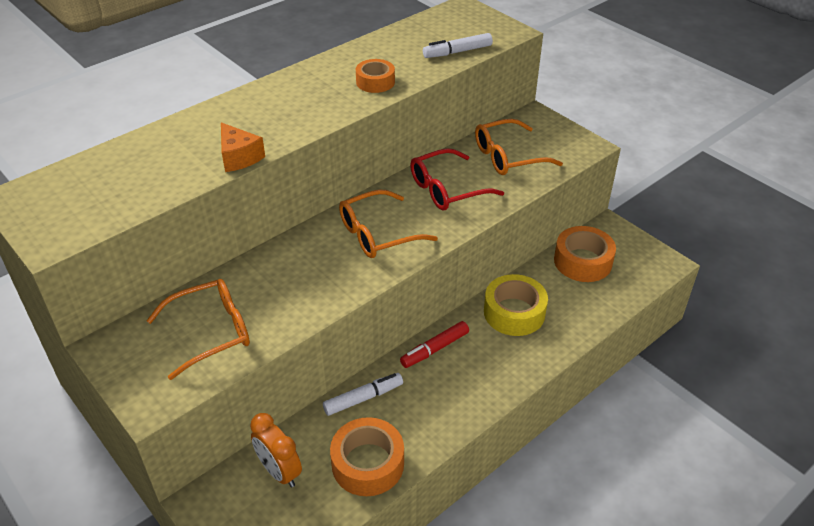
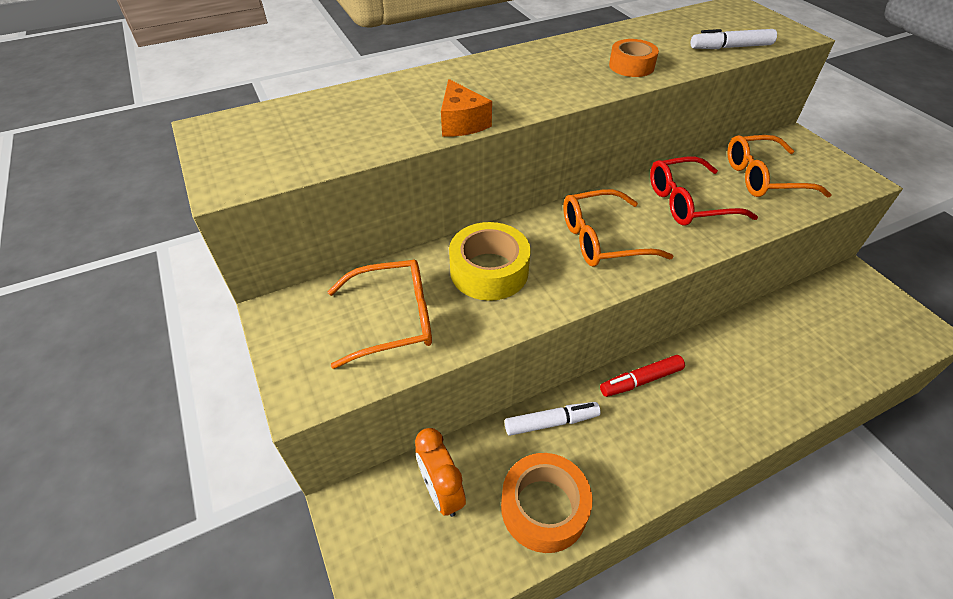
camera: 15 degrees right, 5 degrees up
yellow tape [484,274,548,336] -> yellow tape moved to [449,222,531,301]
orange tape [554,226,616,282] -> none

